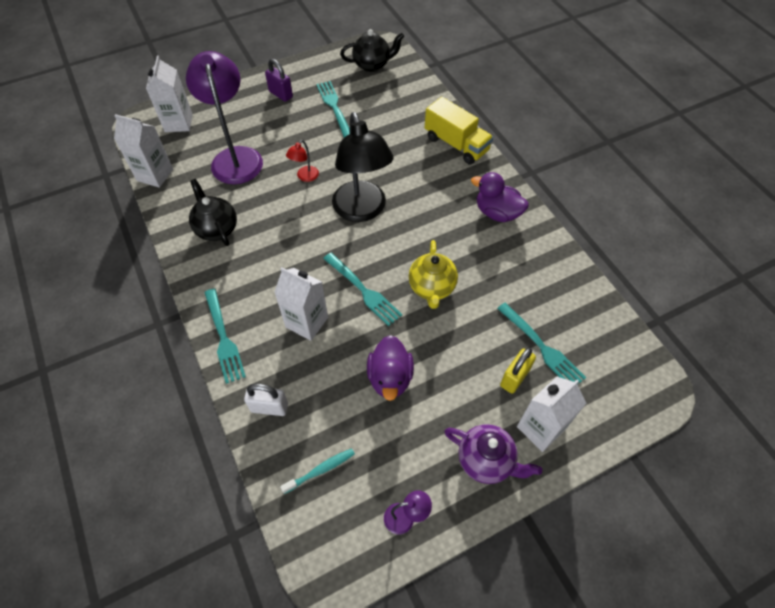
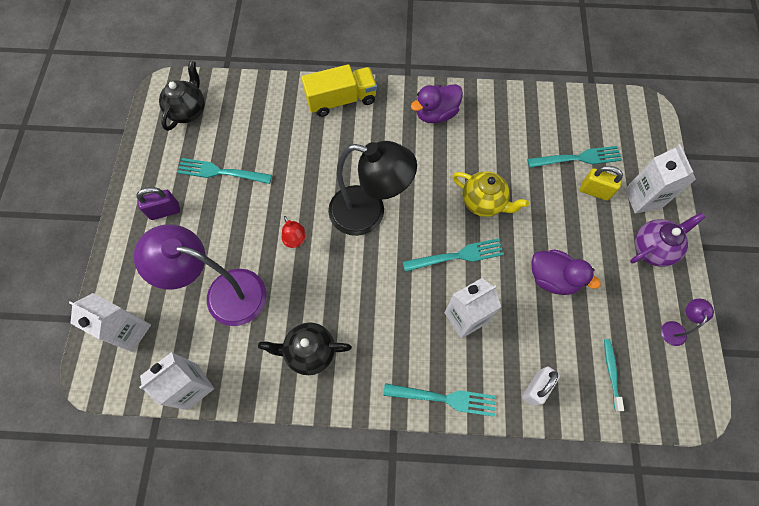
camera: 60 degrees left, 10 degrees up
yellow padlock [500,348,536,394] -> yellow padlock turned 45 degrees counterclockwise [580,166,623,201]

